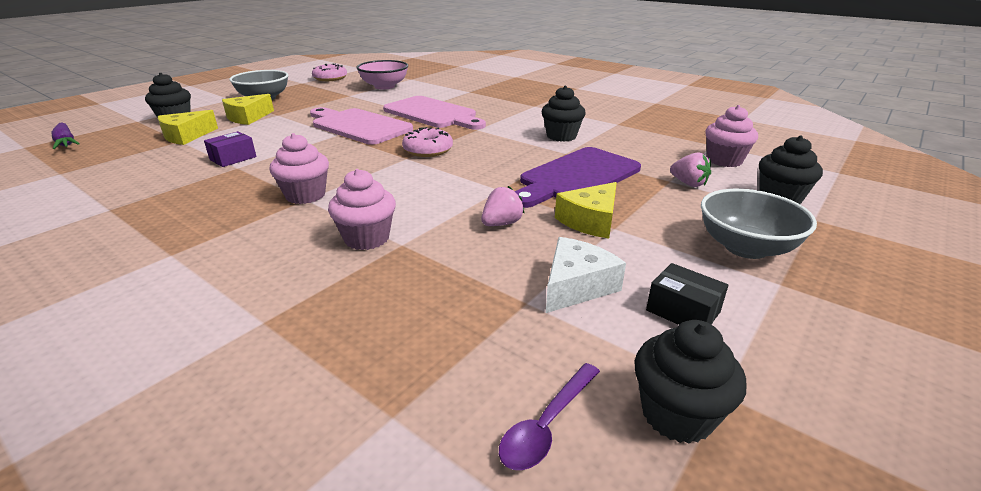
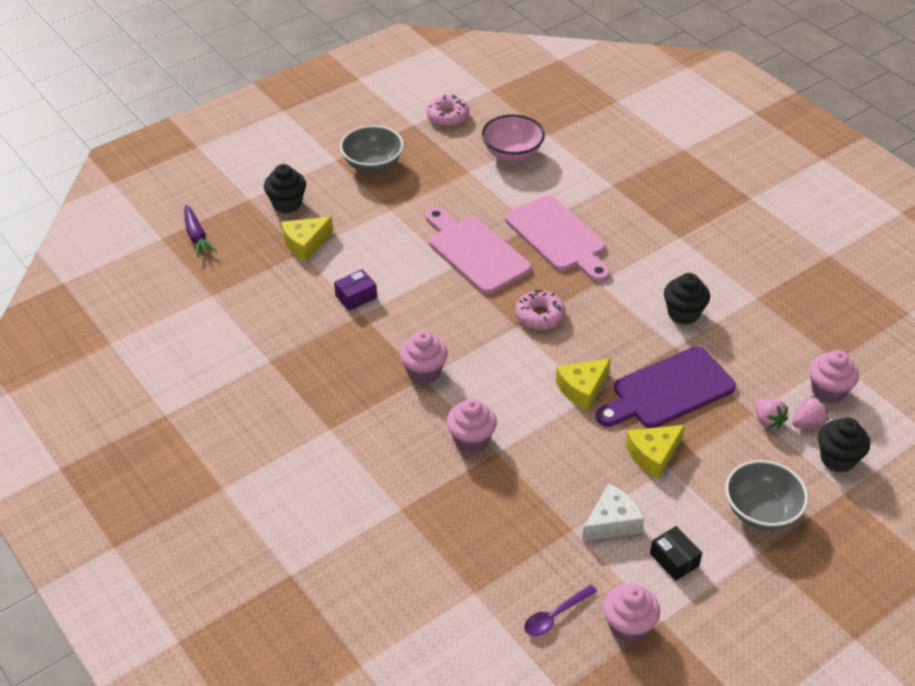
camera: 15 degrees right, 15 degrees up
yellow cheese [222,94,274,125] -> yellow cheese moved to [556,358,611,411]
pink strawberry [481,186,525,226] -> pink strawberry moved to [792,396,828,428]
black cupcake [634,320,746,444] -> pink cupcake [603,584,660,643]

